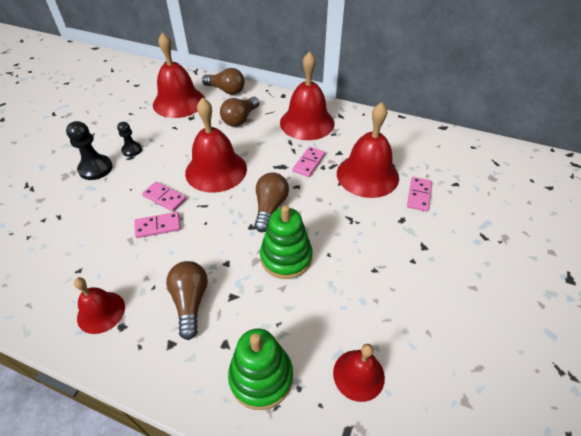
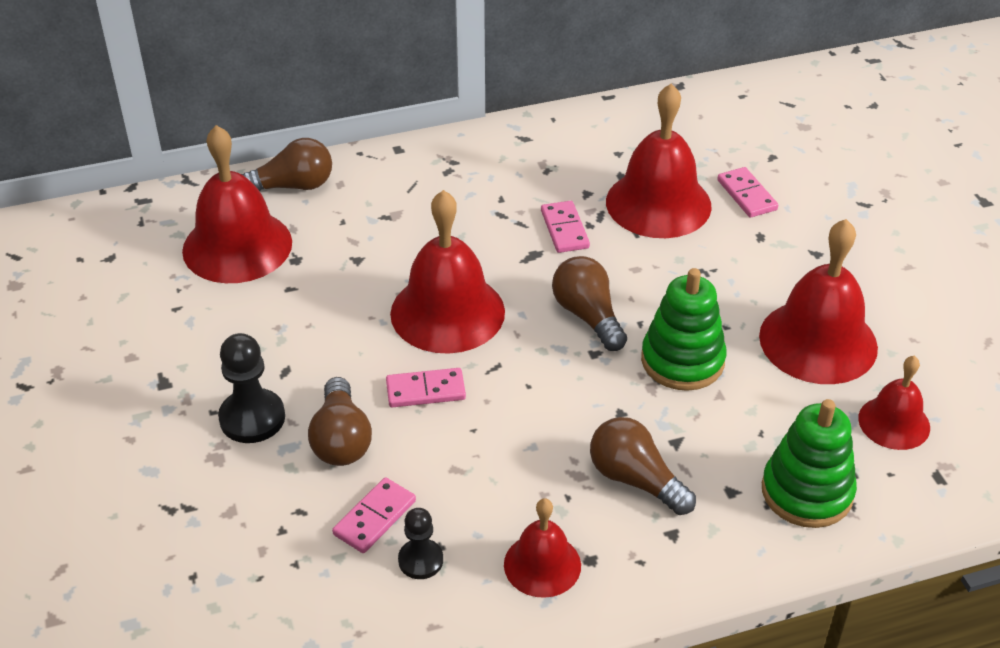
camera: 40 degrees left, 5 degrees down
black pawn [117,122,142,157] -> black pawn moved to [398,508,443,579]
pink domino [135,212,181,238] -> pink domino moved to [332,477,416,553]
brown light bulb [220,97,260,127] -> brown light bulb moved to [308,377,372,466]
red bell [280,52,335,140] -> red bell moved to [759,219,878,384]

